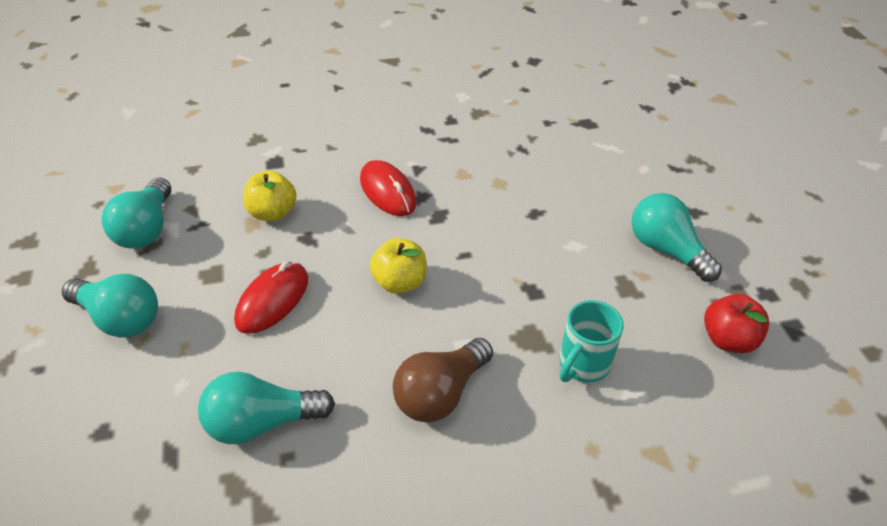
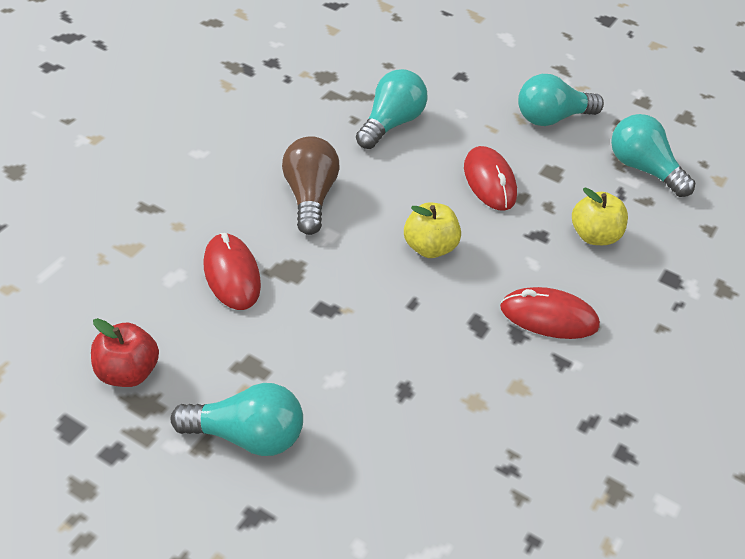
camera: 130 degrees right, 0 degrees up
turquoise mug [559,300,624,382] -> red mouse [204,233,261,310]

